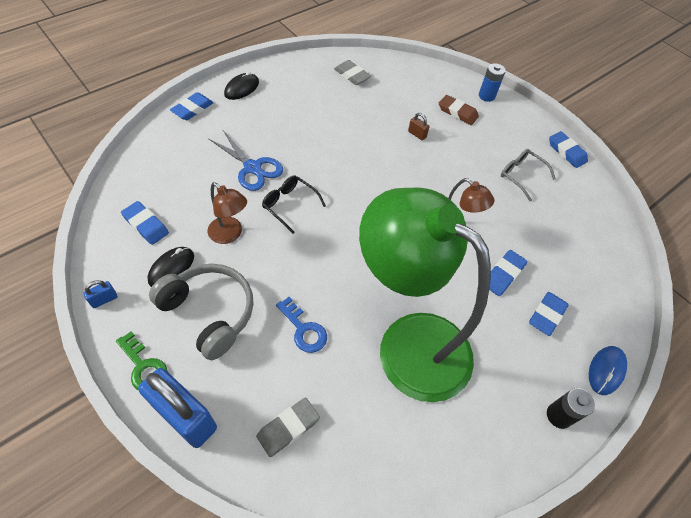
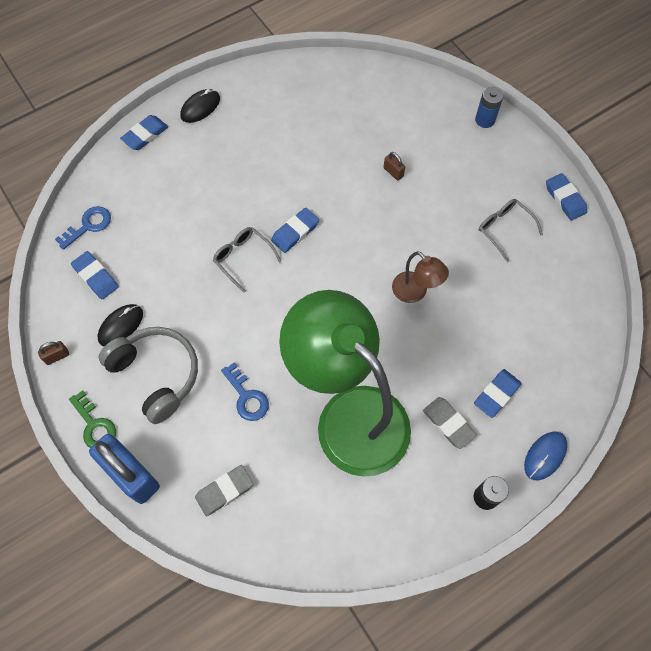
camera: 10 degrees right, 10 degrees up
blue padlock [83,280,117,308] -> brown padlock [38,341,69,365]
brown lamp [207,182,247,244] -> none
blue scissors [208,130,283,191] -> none
black glasses [262,175,326,234] -> grey glasses [213,227,281,292]
grey eraser [334,60,371,85] -> grey eraser moved to [423,397,477,449]
brown eraser [439,95,479,125] -> none
blue eraser [489,250,527,296] -> blue eraser moved to [271,208,319,253]
none -> blue key [55,206,111,250]

